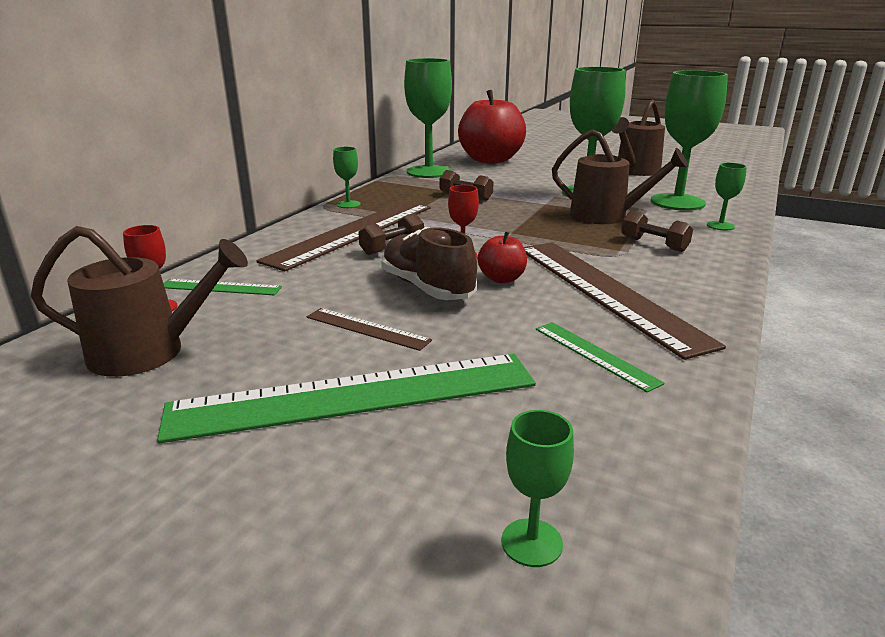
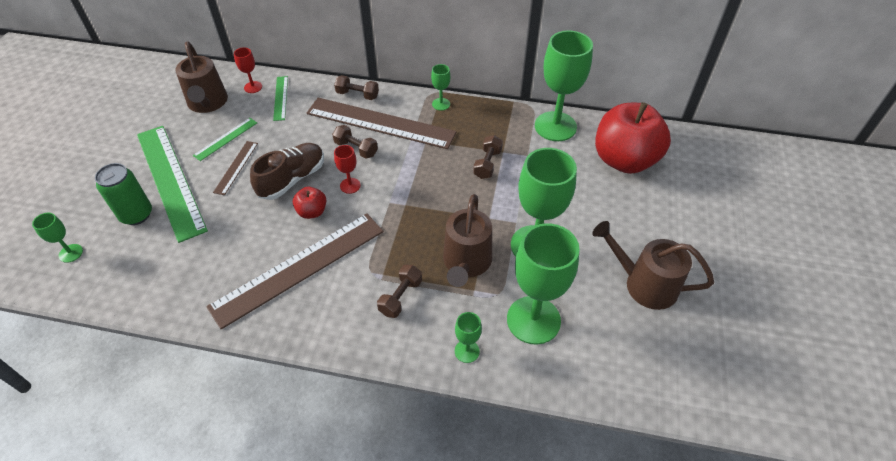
camera: 75 degrees right, 25 degrees up
green ruler [536,322,665,393] -> green ruler moved to [193,118,257,161]
none -> green can [95,163,152,225]
none -> brown dumbbell [334,75,379,100]

